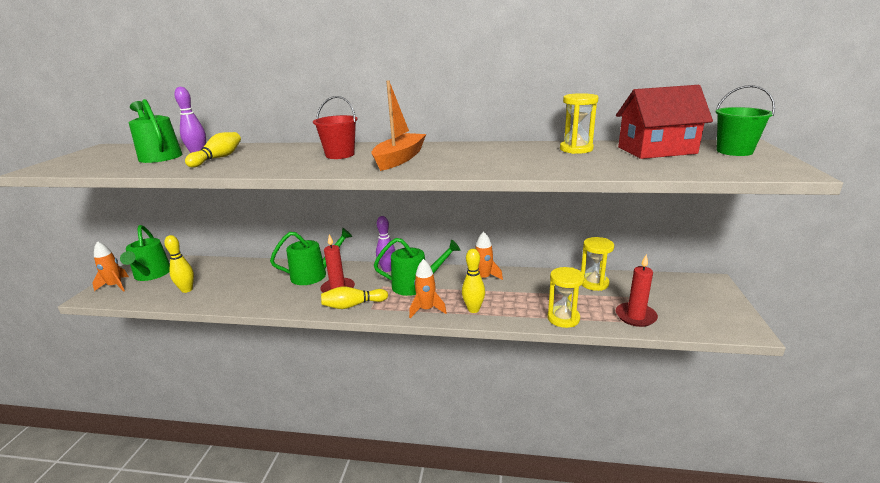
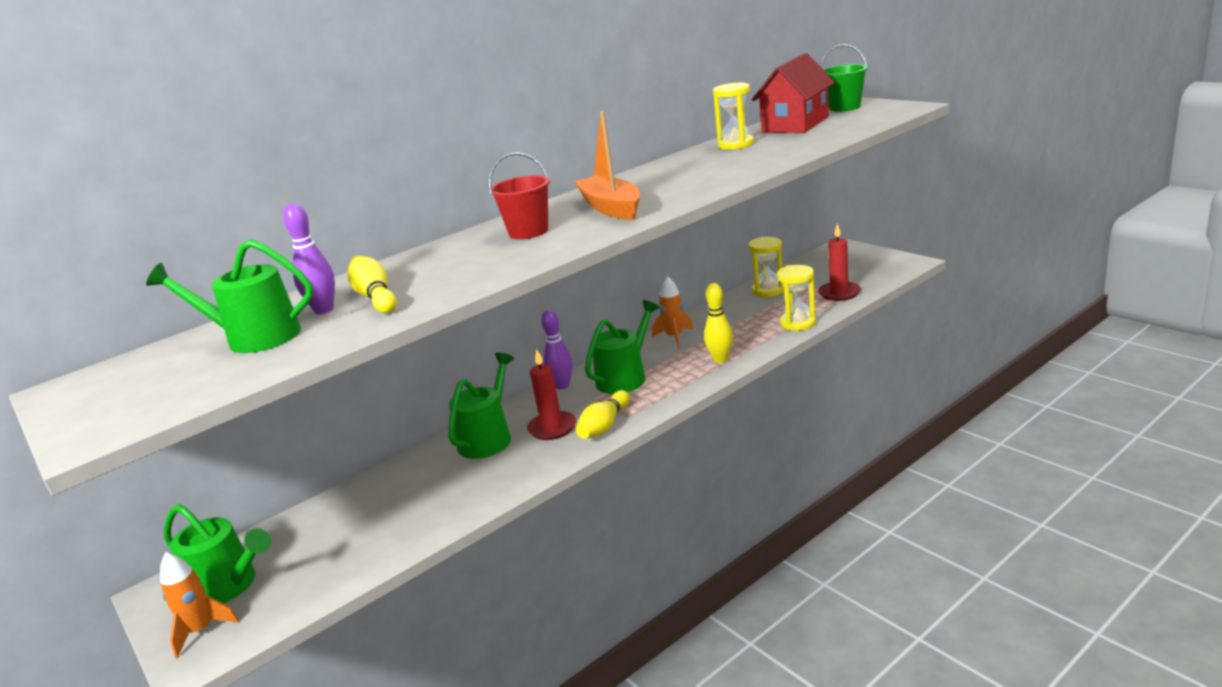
camera: 45 degrees left, 0 degrees up
yellow bowling pin [164,235,194,293] -> none
orange rocket [409,259,447,318] -> none

